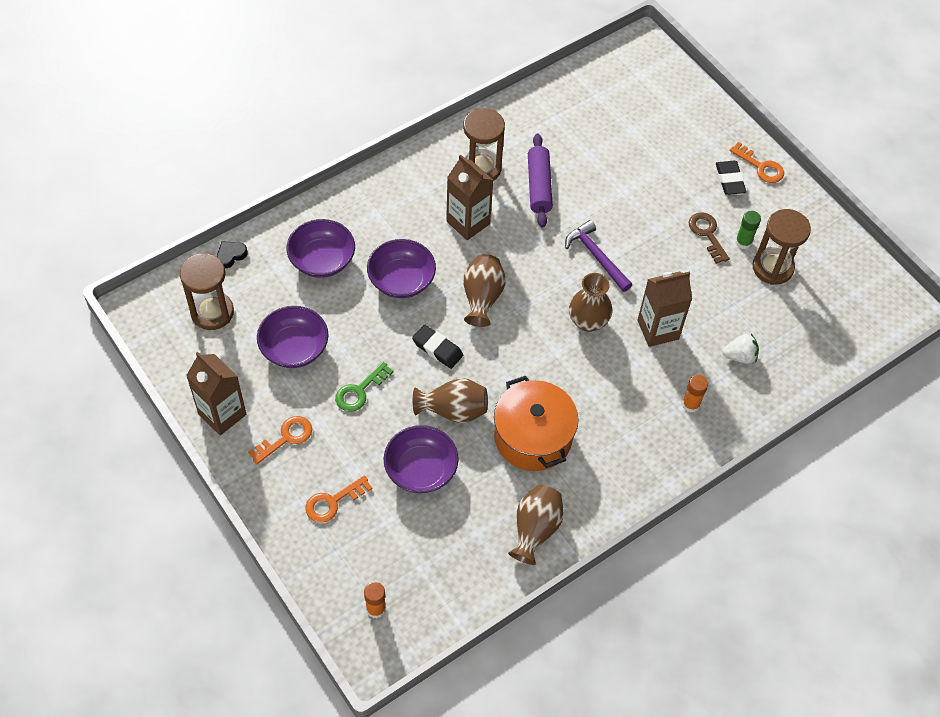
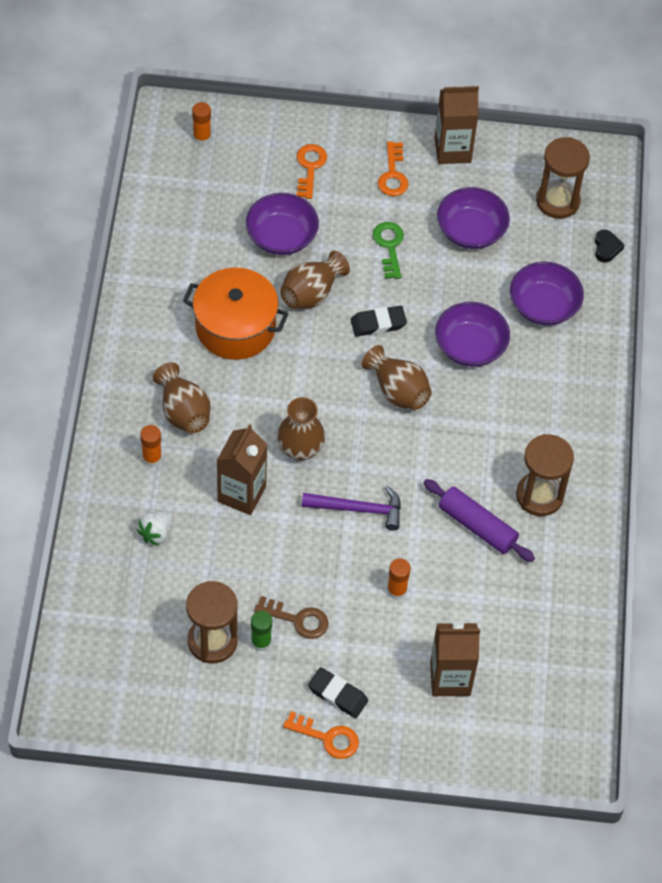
camera: 130 degrees right, 0 degrees up
brown carton [446,154,493,240] -> brown carton moved to [430,622,480,696]
brown vase [508,485,564,565] -> brown vase moved to [153,362,210,433]
orange key [730,142,784,183] -> orange key turned 150 degrees counterclockwise [283,711,359,759]
none -> orange glue stick [387,559,411,599]

